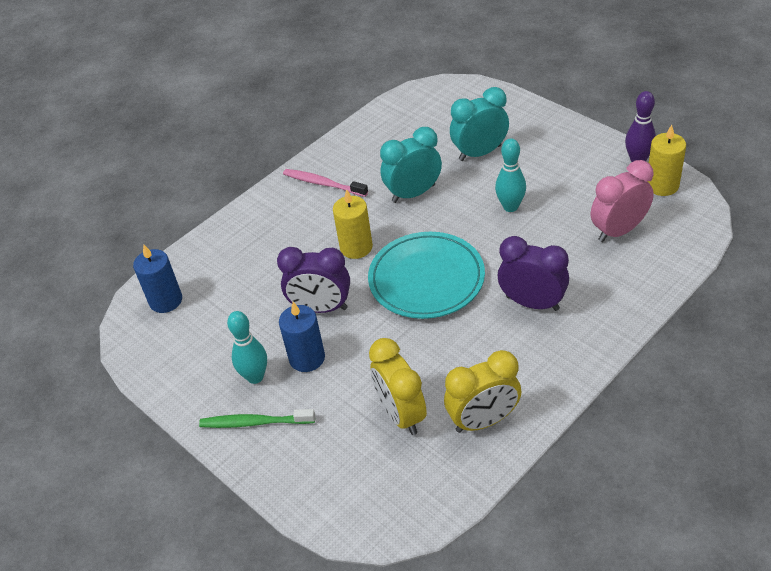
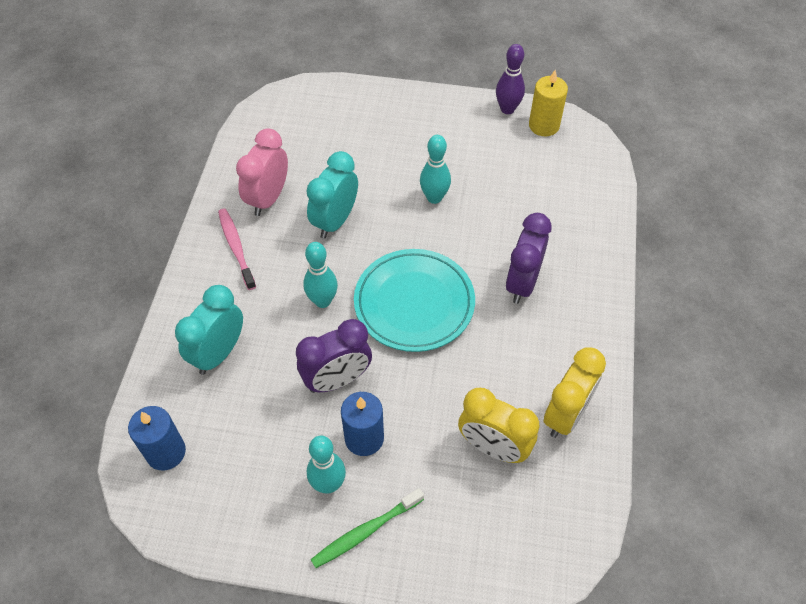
camera: 40 degrees left, 10 degrees up
pink toothbrush [283,169,368,197] -> pink toothbrush turned 75 degrees clockwise [218,209,256,290]
yellow candle [333,189,373,259] -> turquoise bowling pin [303,242,338,308]
turquoise clock [450,87,509,161] -> turquoise clock moved to [175,285,243,375]
purple clock [498,236,569,311] -> purple clock turned 60 degrees counterclockwise [506,213,552,304]
pink clock [591,160,654,242] -> pink clock moved to [236,128,288,216]

